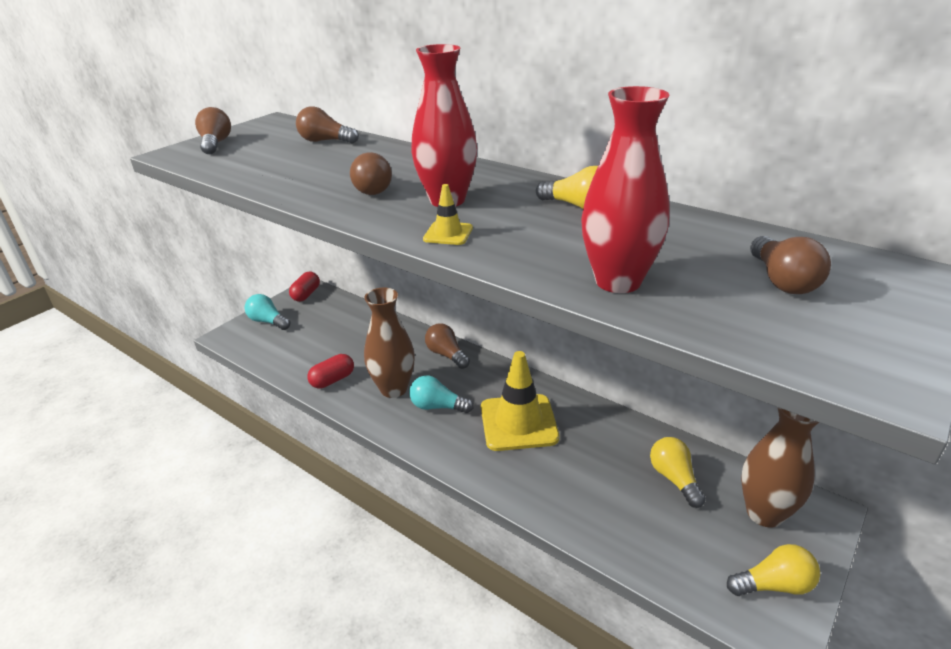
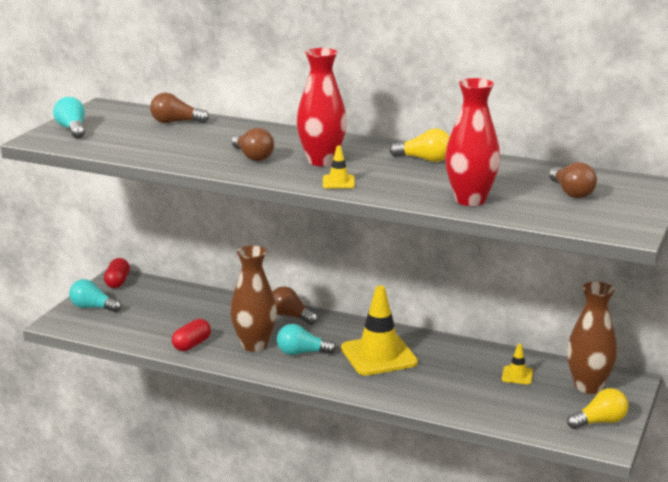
camera: 15 degrees left, 10 degrees down
brown light bulb [195,107,231,154] -> turquoise light bulb [53,97,85,138]
yellow light bulb [650,437,706,508] -> yellow traffic cone [502,344,533,384]

